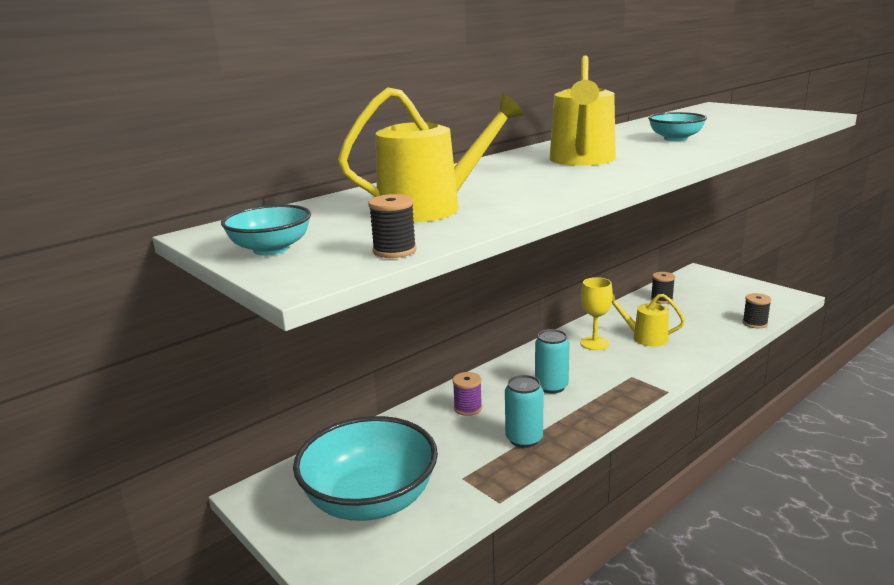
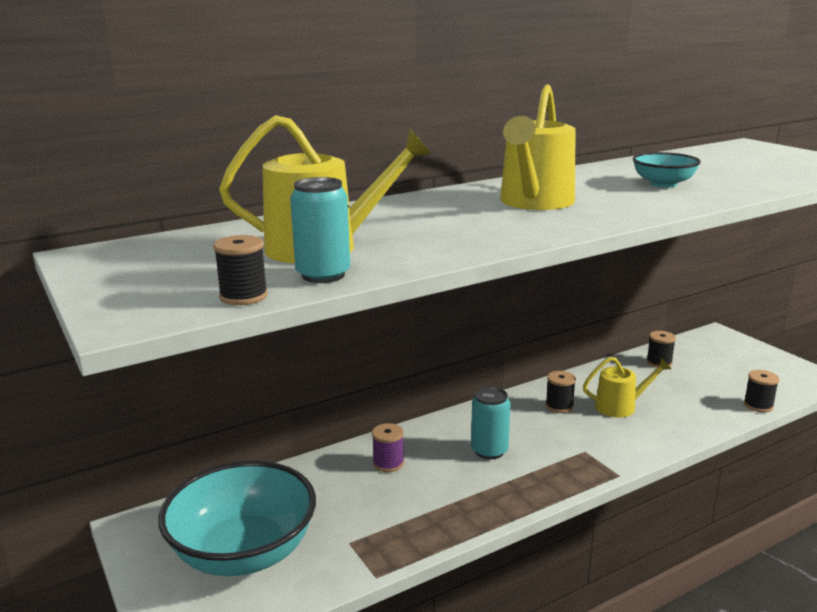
camera: 10 degrees right, 0 degrees up
turquoise bowl [221,204,311,255] -> none
turquoise can [505,375,543,448] -> turquoise can moved to [290,177,350,283]
yellow goblet [581,277,613,350] -> black spool [546,371,576,413]
yellow watering can [612,293,685,346] -> yellow watering can turned 135 degrees clockwise [583,357,671,418]

